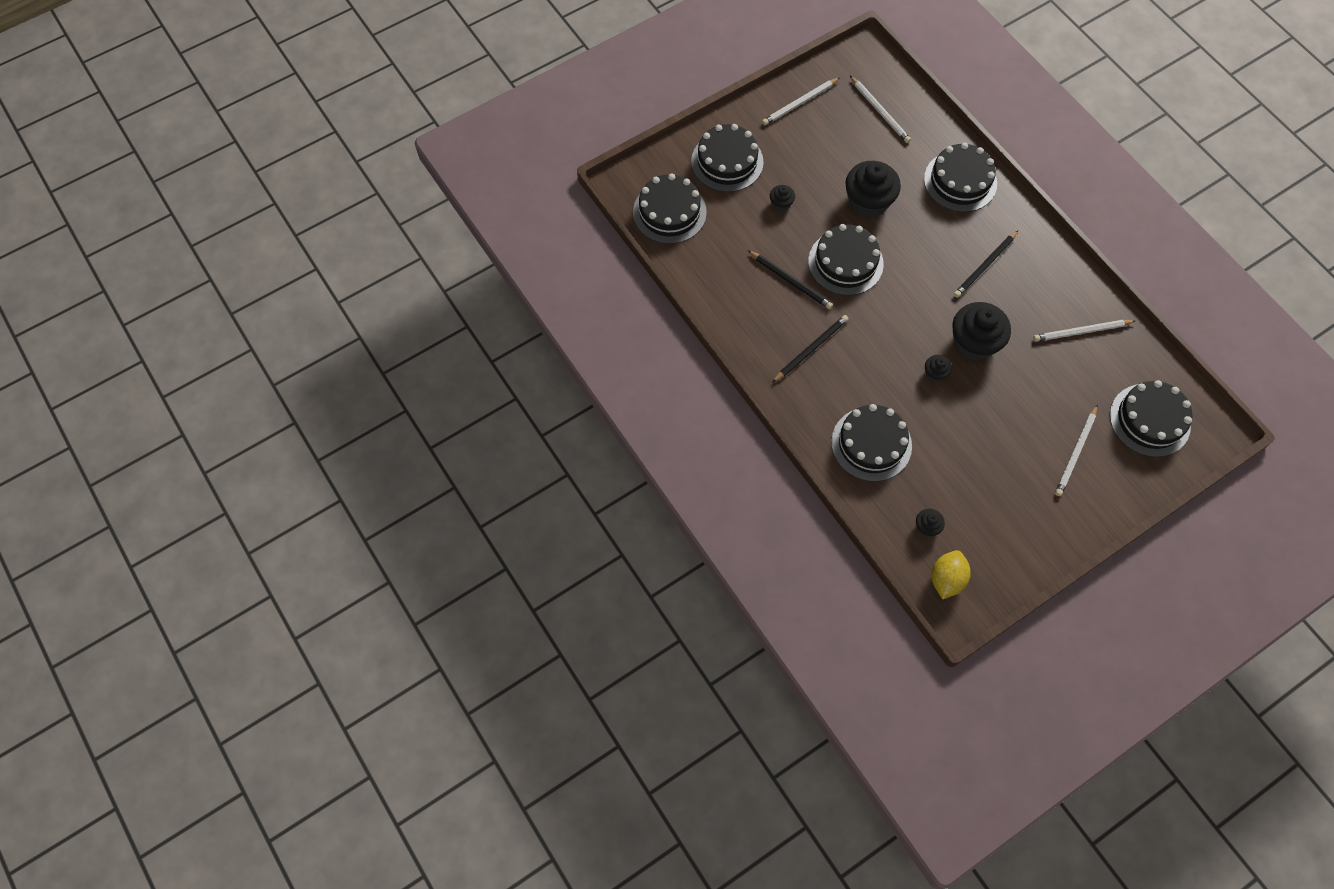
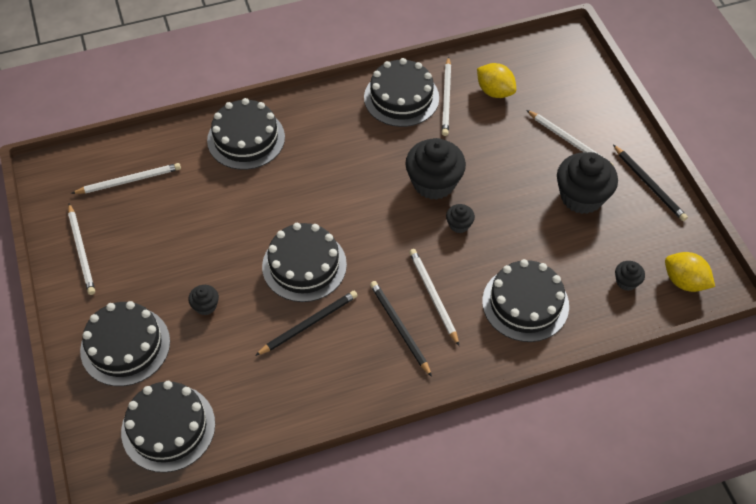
camera: 75 degrees left, 10 degrees down
black cupcake [845,161,901,218] -> black cupcake moved to [557,152,618,214]
black pencil [954,231,1018,298] -> black pencil moved to [613,145,688,221]
black cake [1110,380,1192,457] -> black cake moved to [364,58,439,127]
none -> white pencil [409,249,459,346]
none -> yellow lemon [477,63,516,98]

